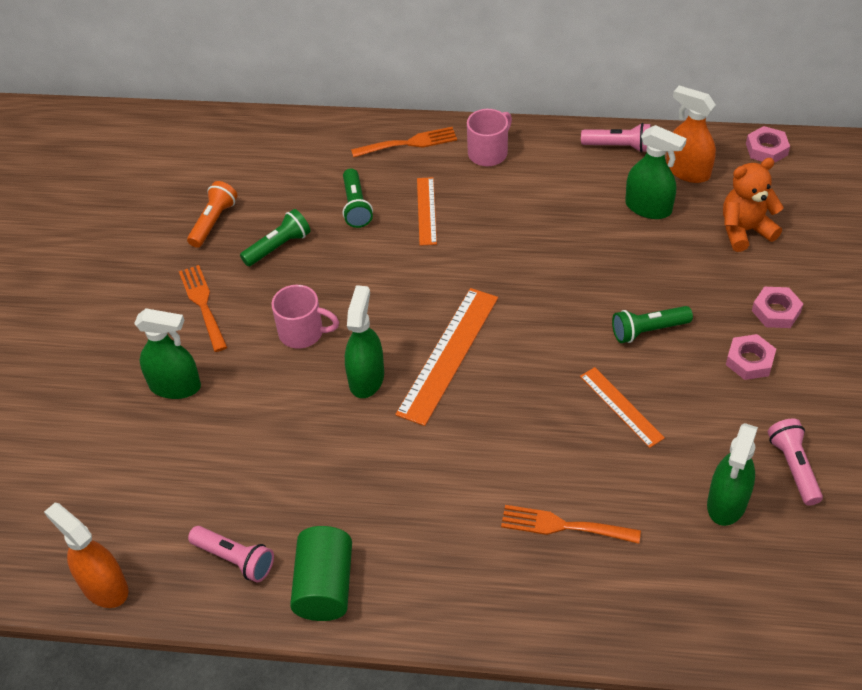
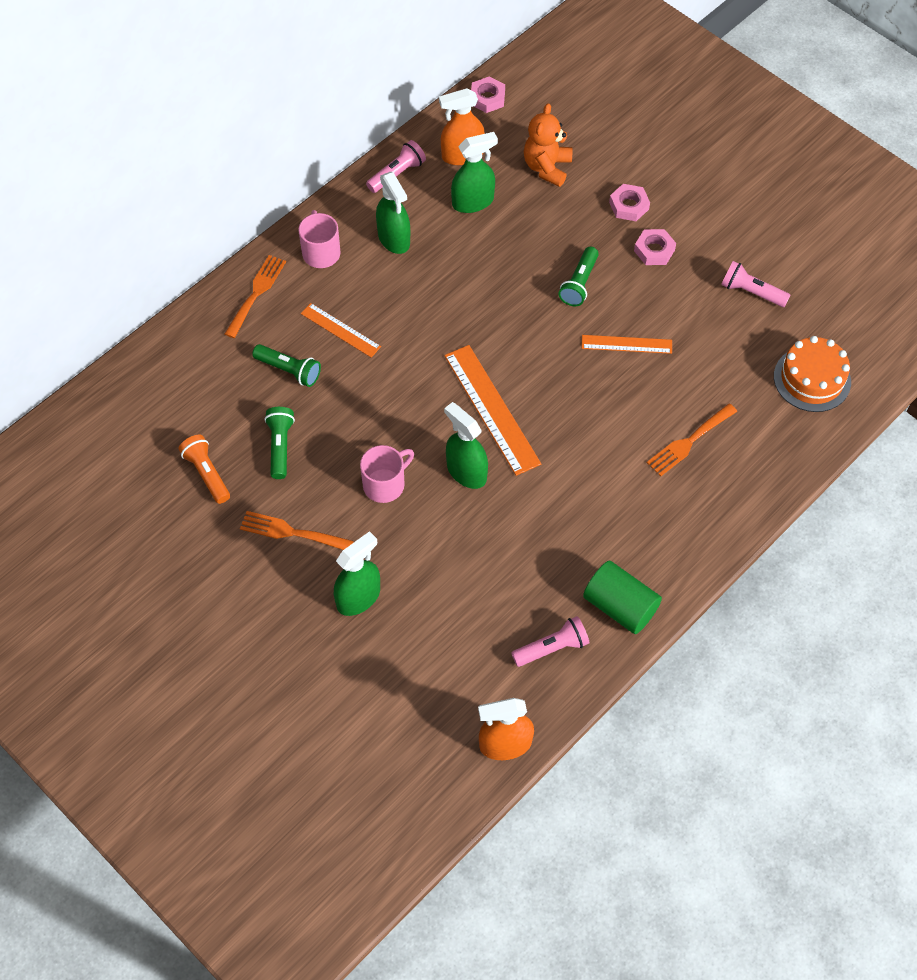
camera: 55 degrees left, 10 degrees up
green spray bottle [707,423,758,526] -> green spray bottle moved to [376,172,410,254]
none -> orange cake [774,336,851,412]

